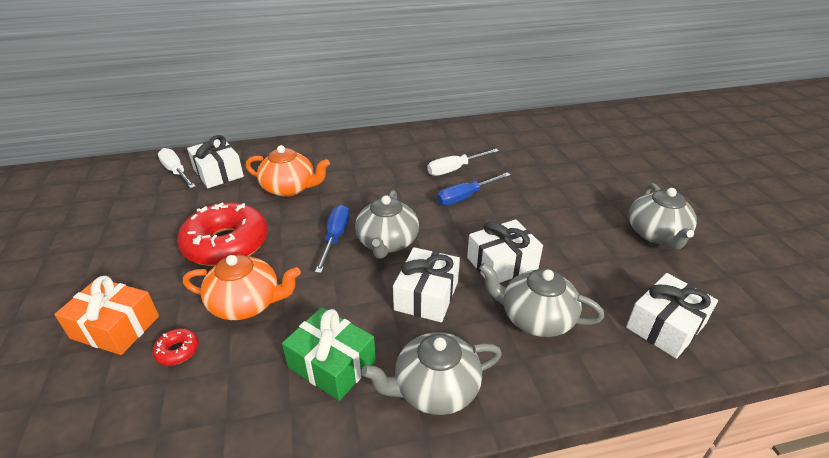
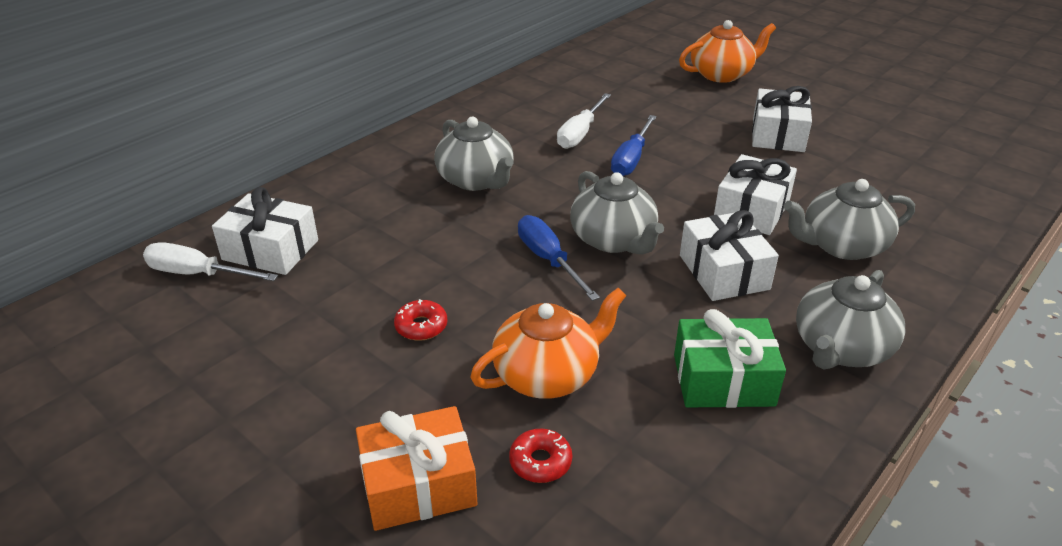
camera: 35 degrees left, 0 degrees up
red donut [177,203,268,266] -> red donut [394,299,448,341], size x0.40
orange teapot [245,145,330,197] -> orange teapot moved to [679,20,776,83]
white gift [626,273,718,359] -> white gift moved to [752,86,812,152]
grey teapot [629,183,697,250] -> grey teapot moved to [434,117,514,191]

